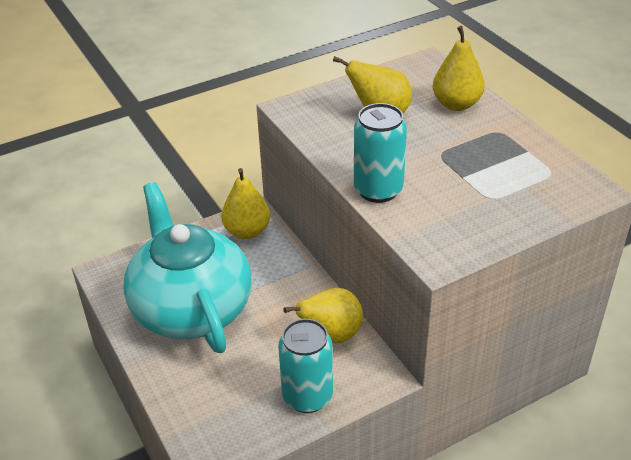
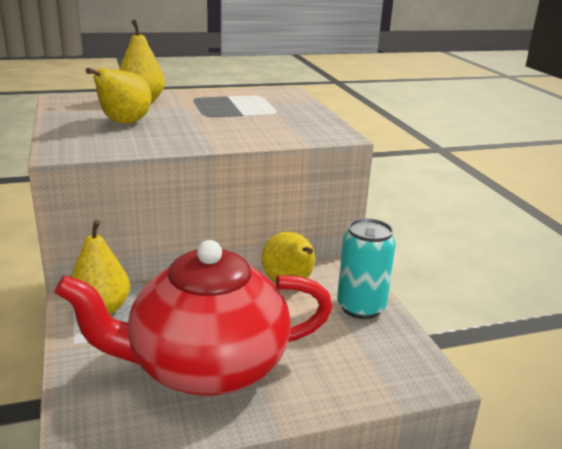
camera: 80 degrees left, 15 degrees down
turquoise teapot [123,182,252,353] -> red teapot [55,240,333,396]
turquoise can [354,103,407,203] -> none

